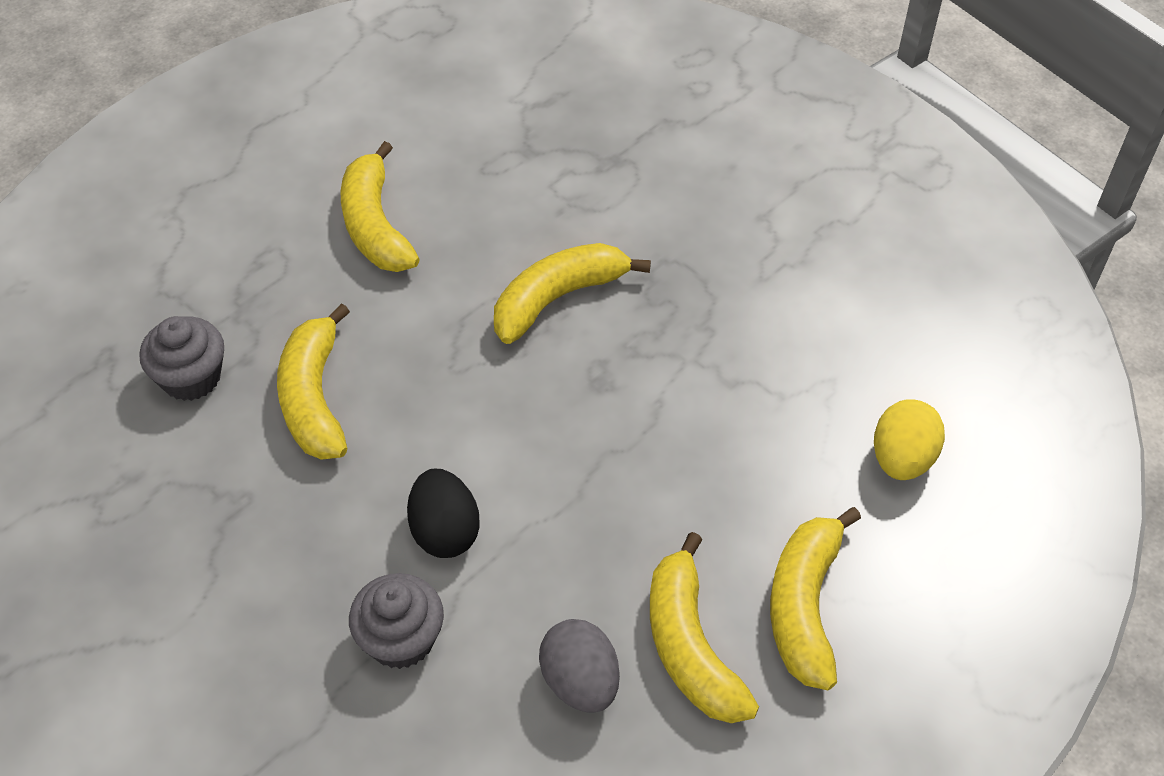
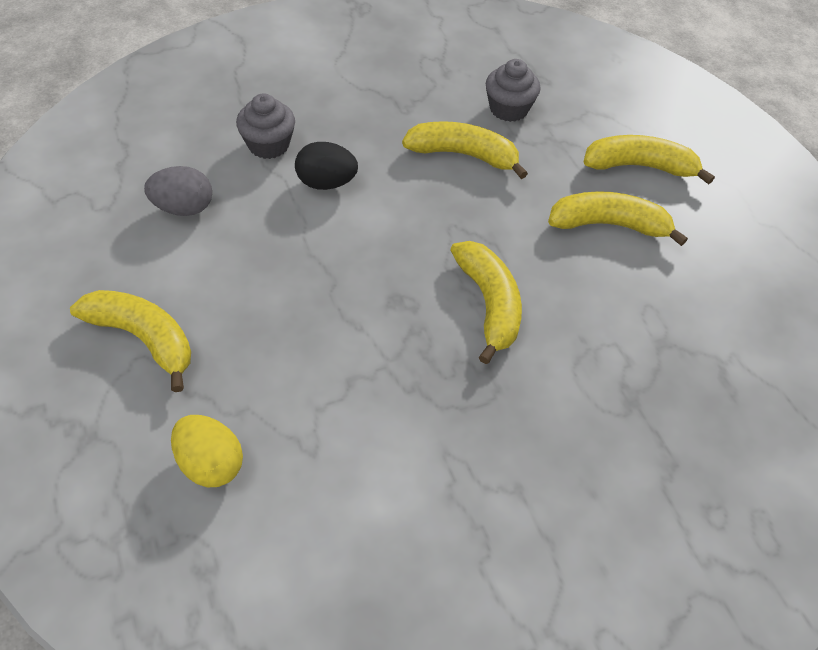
camera: 110 degrees right, 0 degrees up
yellow banana [650,532,759,723] -> yellow banana moved to [583,135,715,185]

